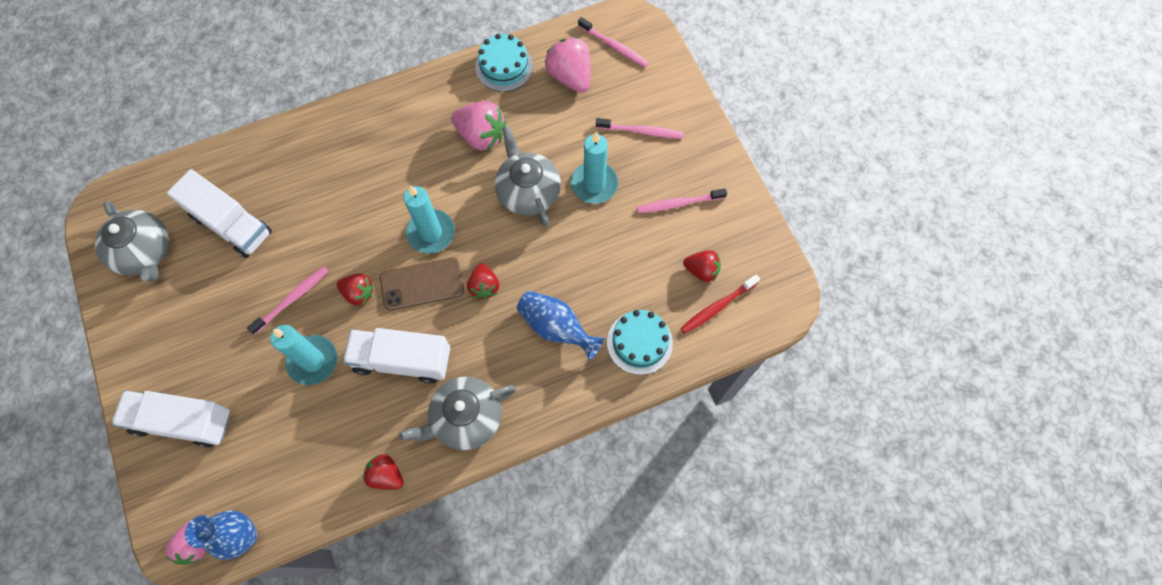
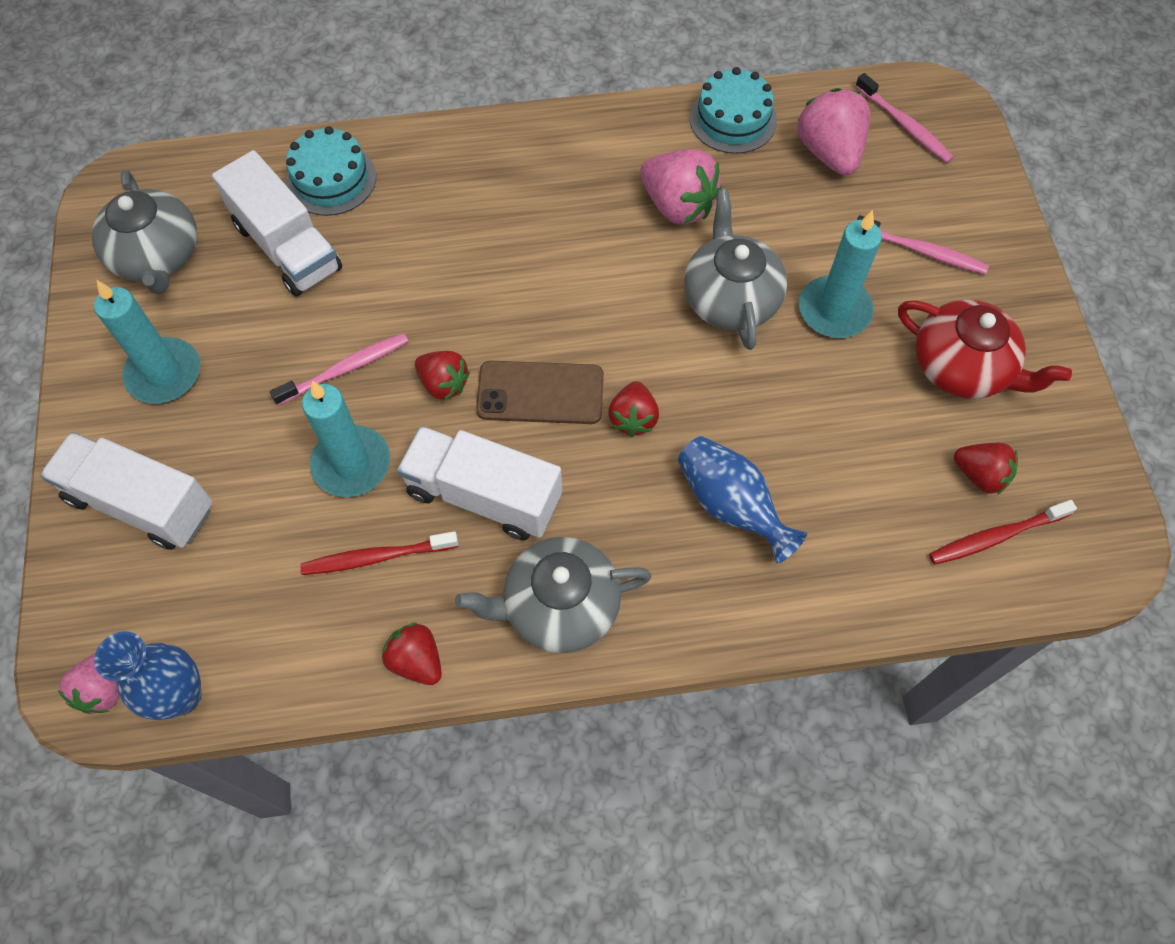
camera: 15 degrees right, 5 degrees down
turquoise candle [403,185,455,253] -> turquoise candle moved to [94,280,200,403]
turquoise cake [607,310,673,375] -> turquoise cake moved to [286,126,376,216]
pink toothbrush [637,188,727,213] -> red teapot [898,300,1072,399]
none -> red toothbrush [300,531,458,575]

